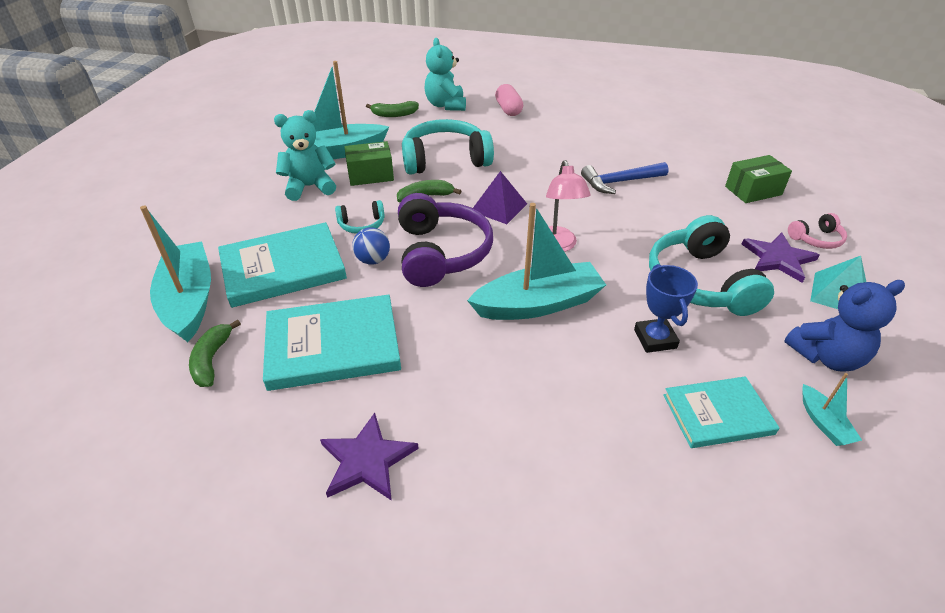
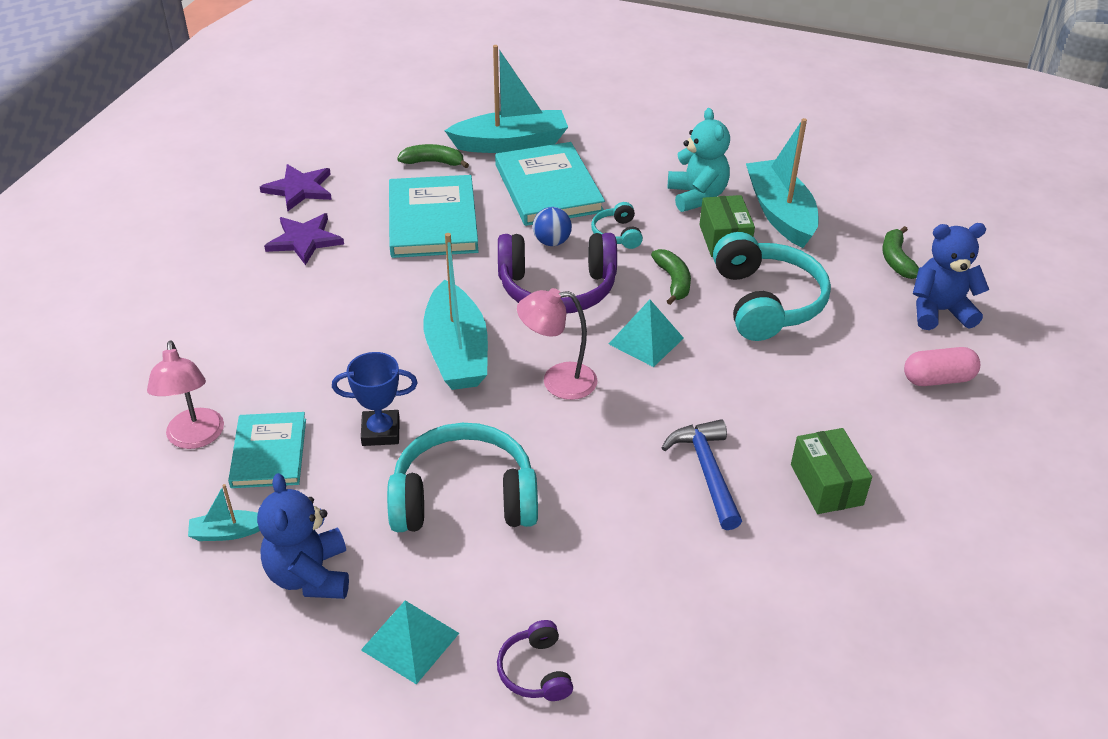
camera: 95 degrees right, 0 degrees up
turquoise teddy bear [424,38,466,111] -> blue teddy bear [913,223,989,330]
purple pyramid [473,171,527,224] -> turquoise pyramid [609,300,684,367]
green box [725,155,792,203] -> green box moved to [791,428,872,514]
purple star [742,232,819,283] -> purple star moved to [260,164,332,211]
pink headphones [788,213,847,249] -> purple headphones [497,620,573,701]
none -> pink lamp [147,340,224,449]

